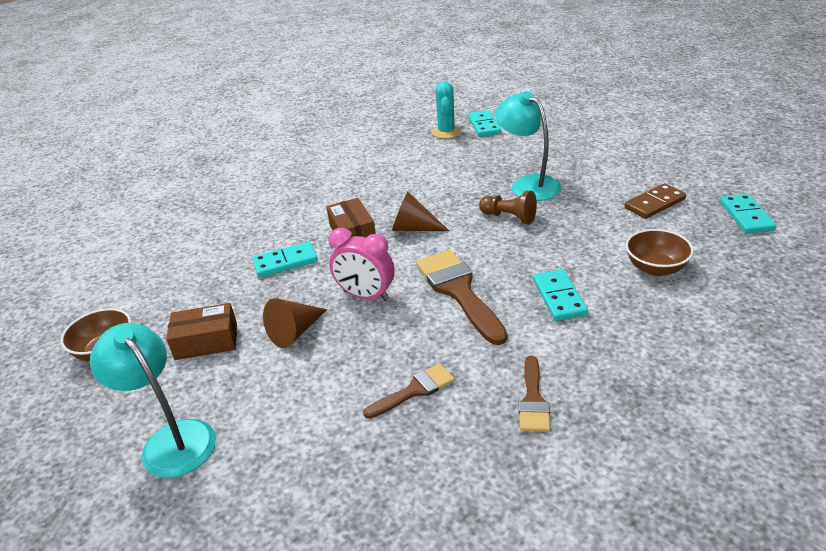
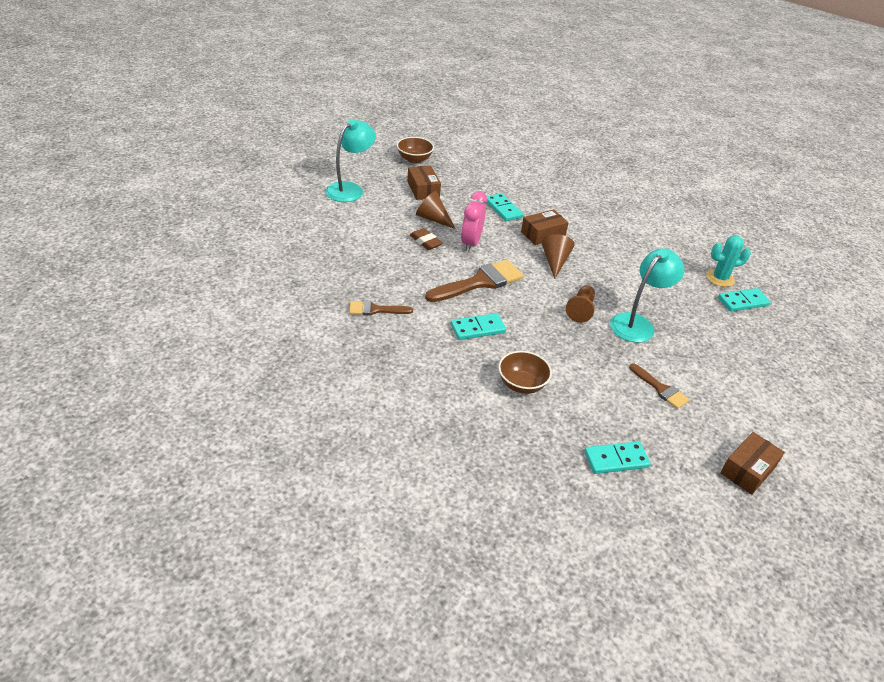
camera: 75 degrees right, 5 degrees up
brown brush [363,363,455,419] -> brown brush moved to [629,364,690,409]
brown domino [624,183,686,219] -> none
none -> brown eraser [410,228,443,250]
none -> brown box [720,432,785,495]

